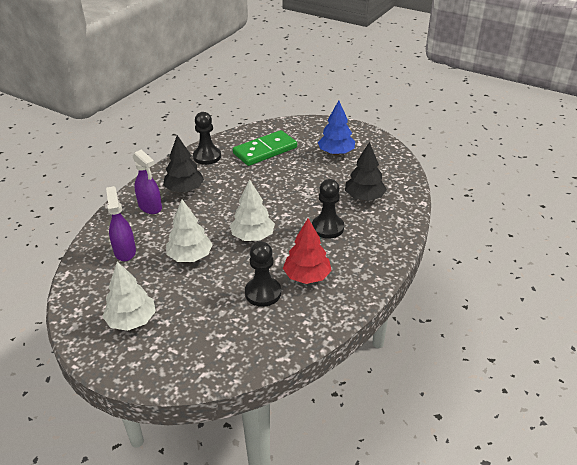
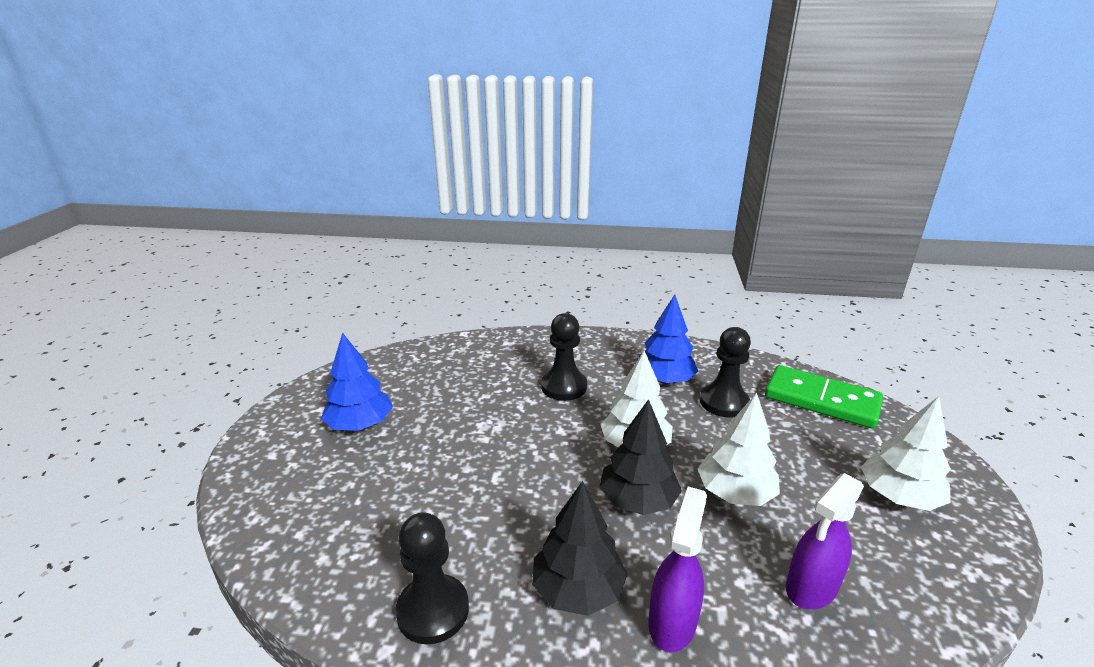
camera: 115 degrees left, 10 degrees down
green domino [233,130,297,166] -> green domino moved to [765,365,883,429]
red tree [283,218,332,284] -> blue tree [638,294,698,384]
black tree [345,142,387,201] -> black tree moved to [599,399,682,515]

